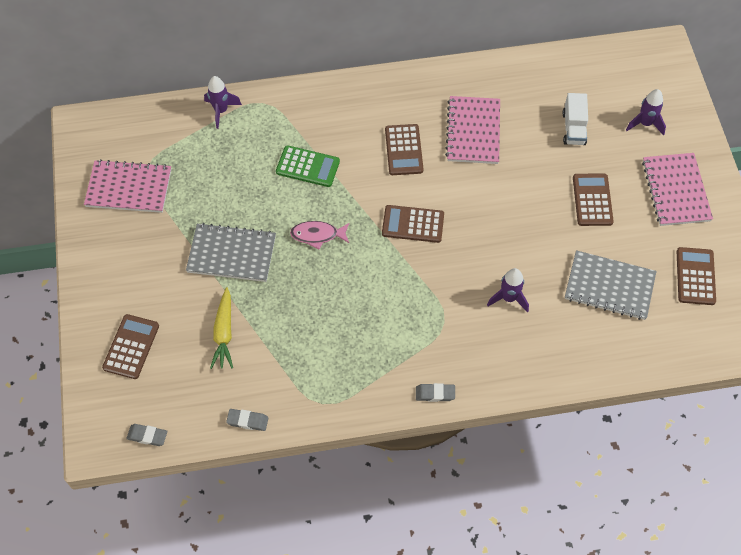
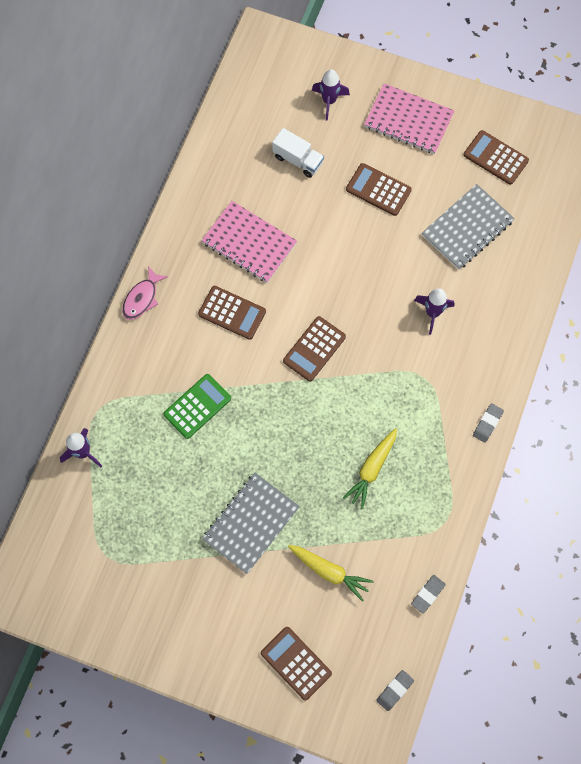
camera: 60 degrees left, 10 degrees up
pink notebook [84,159,171,213] -> none
pink fish [290,221,349,250] -> pink fish moved to [122,266,168,320]
none -> yellow carrot [343,428,397,509]

